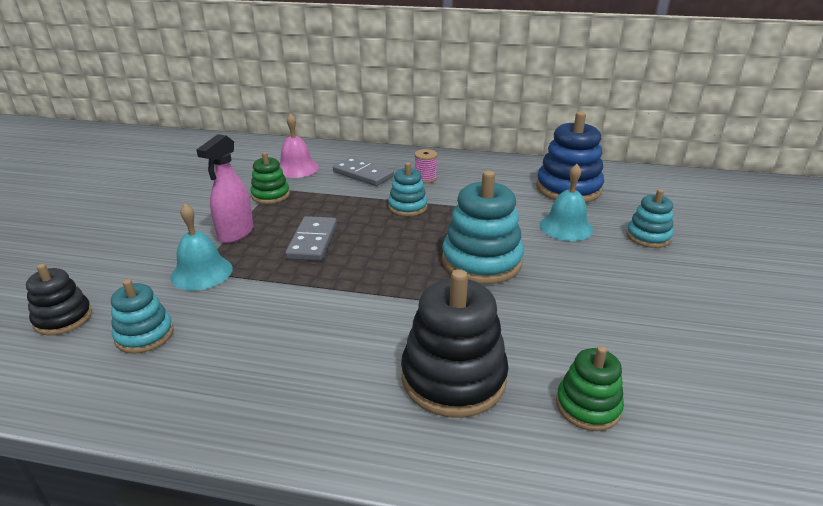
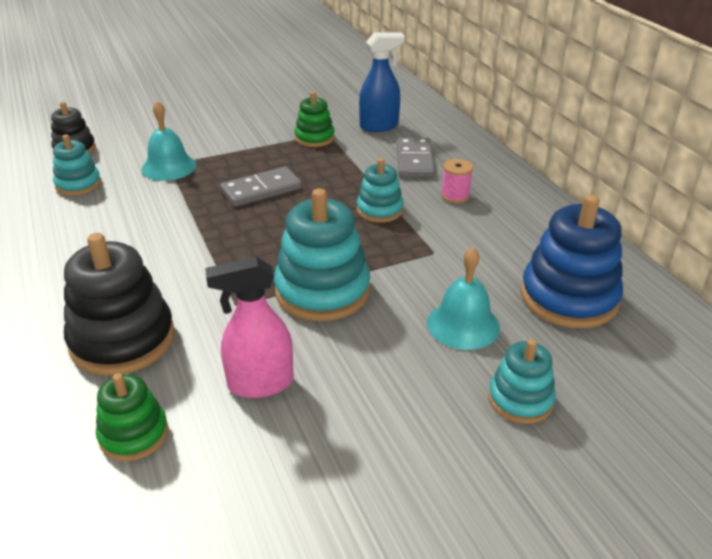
camera: 55 degrees right, 5 degrees up
pink spray bottle [196,134,253,243] -> pink spray bottle moved to [205,257,293,398]
pink bell [280,113,319,178] -> blue spray bottle [359,33,405,132]

